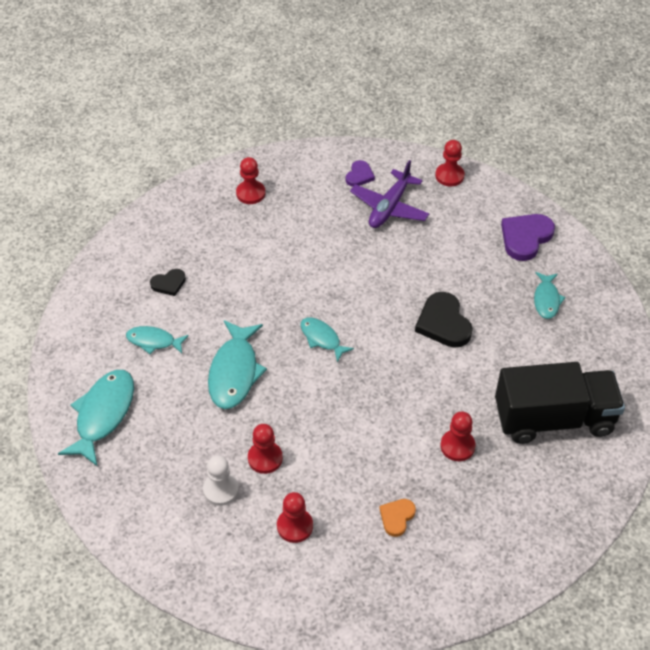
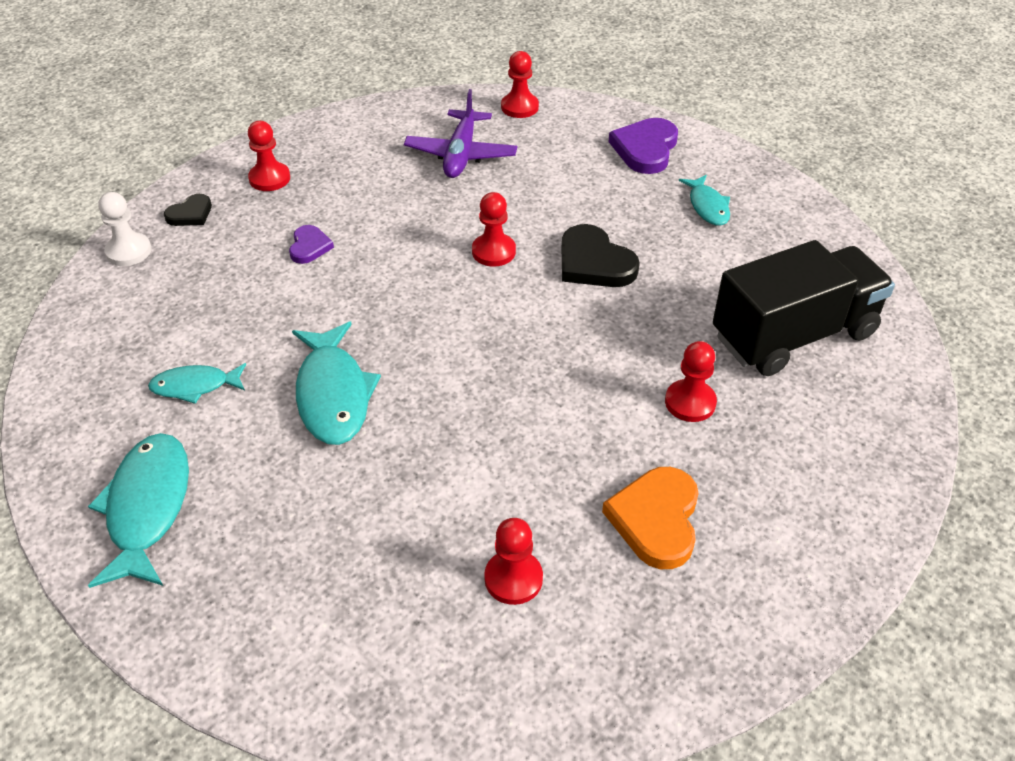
camera: 20 degrees left, 5 degrees down
black heart [150,269,186,296] -> black heart moved to [164,194,212,226]
white pawn [203,455,239,506] -> white pawn moved to [98,192,151,266]
red pawn [248,424,283,474] -> red pawn moved to [472,192,516,266]
turquoise fish [301,317,354,362] -> none
purple heart [346,160,375,187] -> purple heart moved to [289,225,334,264]
orange heart [379,499,416,537] -> orange heart [602,467,699,569], size x1.75

